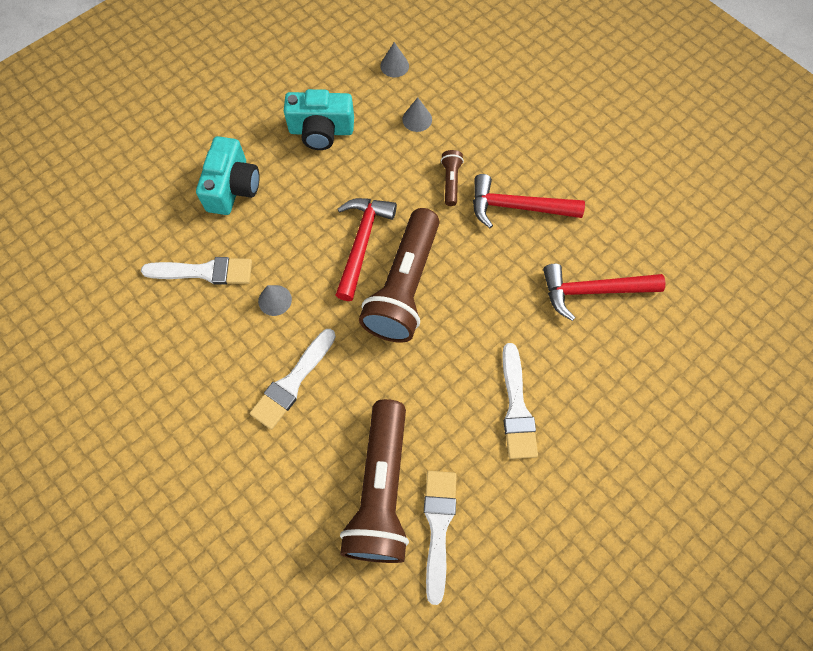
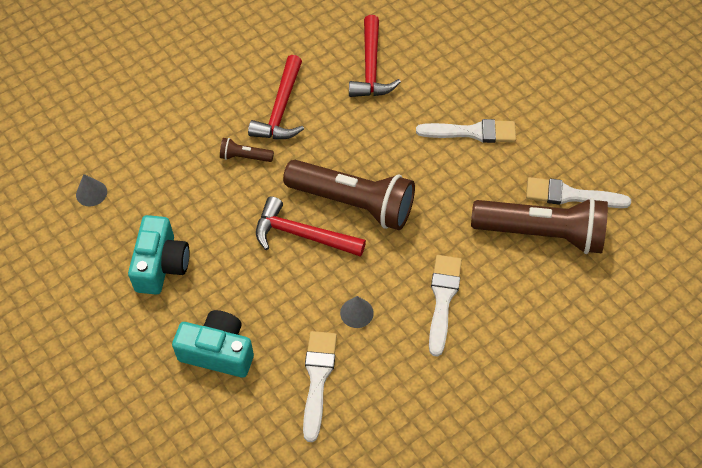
camera: 85 degrees left, 10 degrees down
white brush [250,329,336,430] -> white brush turned 120 degrees counterclockwise [429,255,462,357]
grey cone [402,98,432,132] -> none

